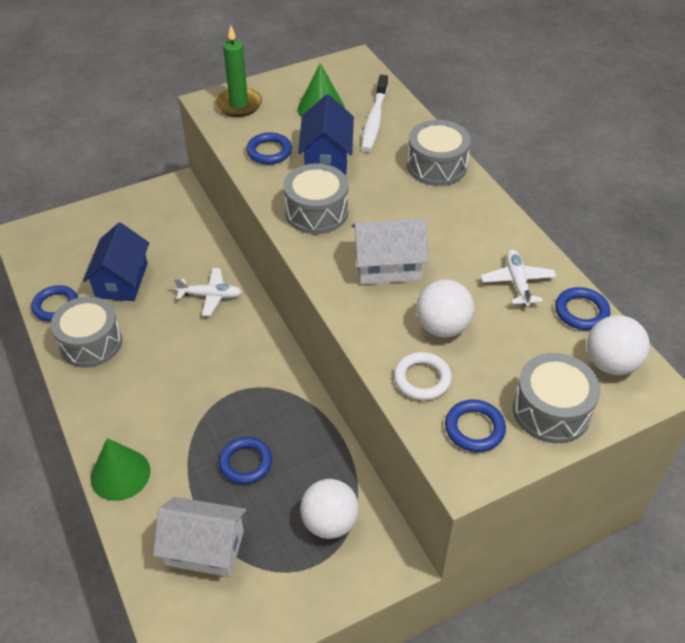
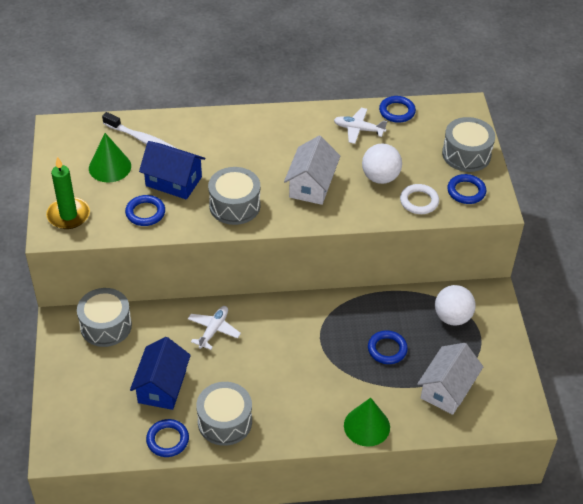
camera: 70 degrees left, 0 degrees up
blue house [83,223,149,301] -> blue house turned 75 degrees clockwise [130,337,191,410]
grey drum [407,120,471,186] -> grey drum moved to [77,288,132,347]
white ball [587,315,650,375] -> none

